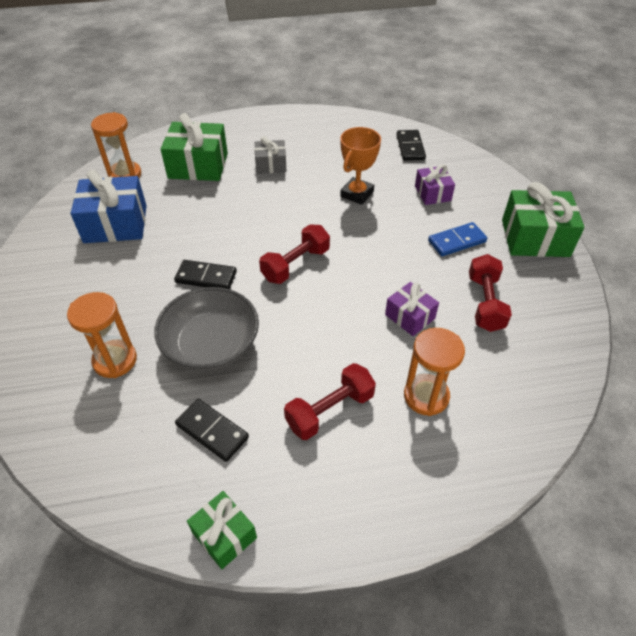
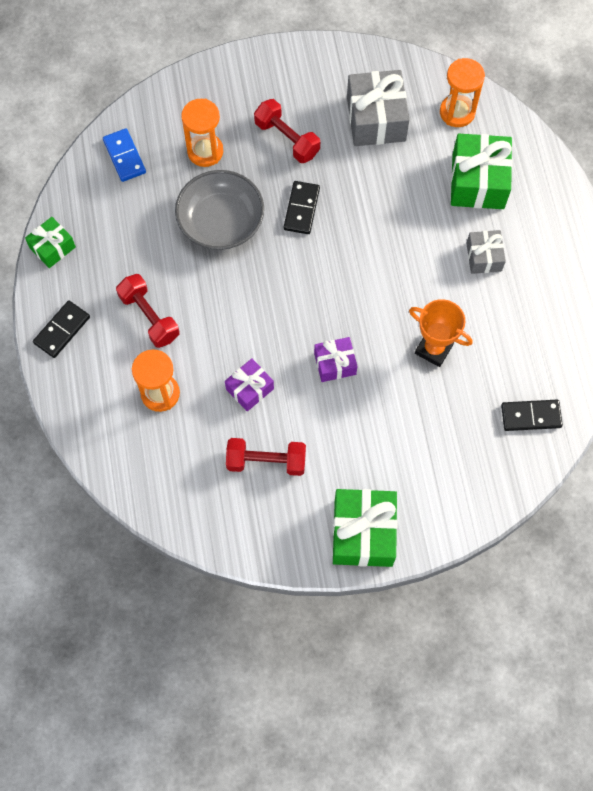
camera: 90 degrees right, 20 degrees up
blue gift [71,170,147,243] -> grey gift [347,70,409,146]
black domino [175,399,249,462] -> black domino moved to [33,300,90,358]
red dumbbell [259,224,330,284] -> red dumbbell moved to [254,99,320,163]
purple gift [415,164,455,205] -> purple gift moved to [314,337,357,382]
blue domino [428,222,487,256] -> blue domino moved to [103,128,146,182]

